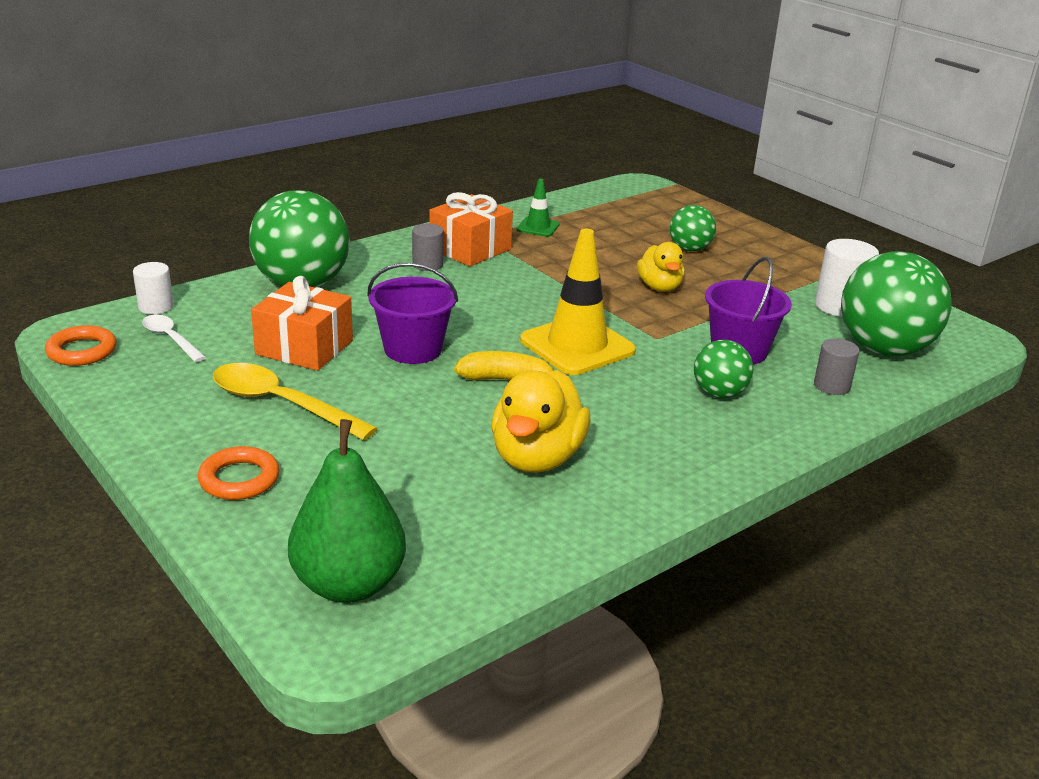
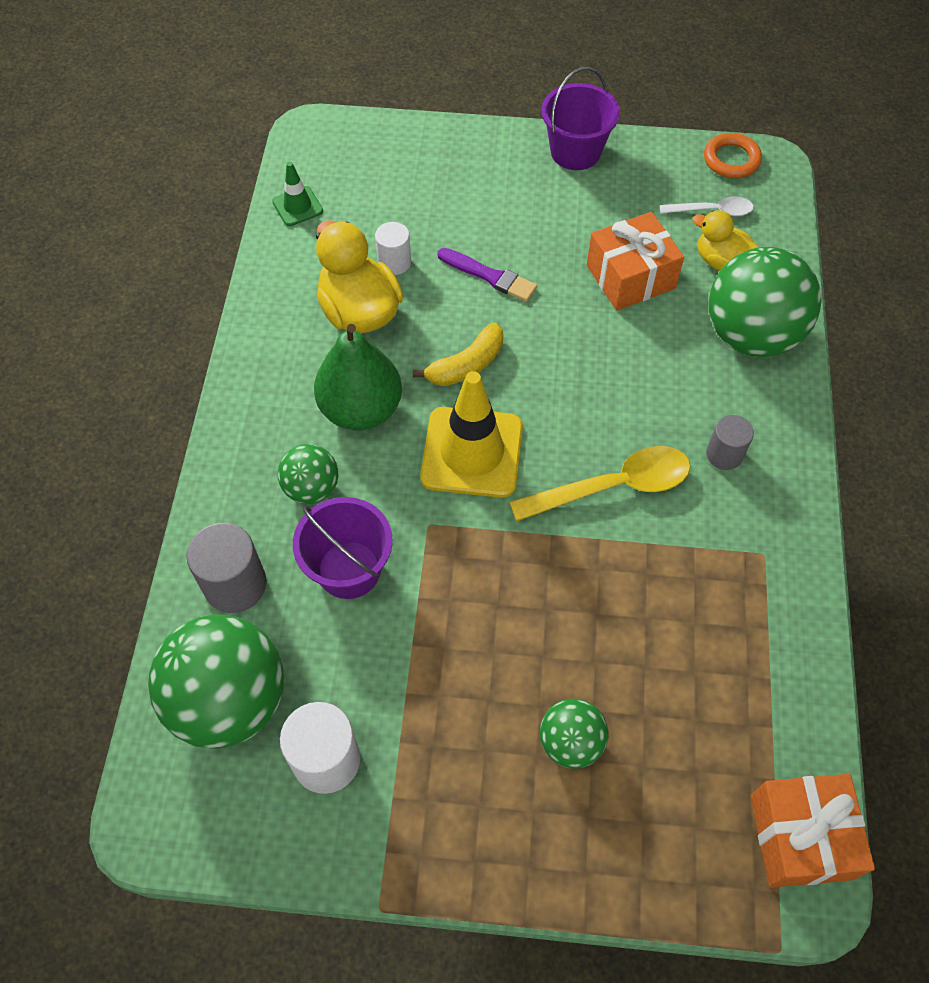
camera: 135 degrees right, 30 degrees up
white cylinder [133,262,174,314] -> white cylinder moved to [375,222,411,275]
orange ring [198,446,279,500] -> none
yellow spoon [213,363,378,440] -> yellow spoon moved to [509,446,691,522]
green pear [288,419,406,603] -> green pear moved to [314,324,402,430]
purple bucket [367,263,458,364] -> purple bucket moved to [541,67,620,170]
orange gift [429,192,513,266] -> orange gift moved to [750,774,875,888]
green traffic cone [516,179,560,237] -> green traffic cone moved to [272,162,323,226]
yellow duck [637,242,685,292] -> yellow duck moved to [692,210,759,271]
grey cylinder [814,338,860,395] -> grey cylinder [186,523,267,613], size x1.59
none -> purple brush [438,248,537,302]

